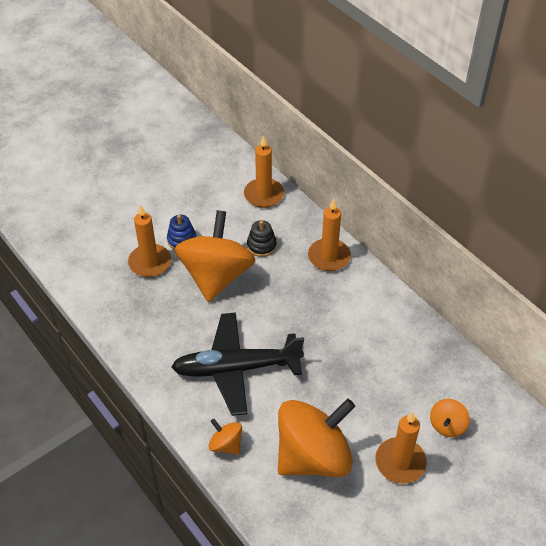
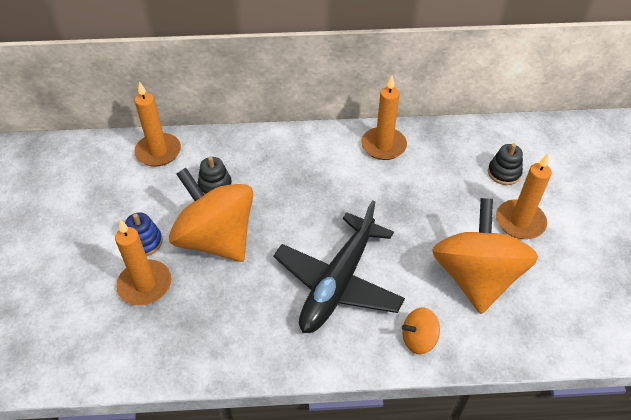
camera: 55 degrees left, 0 degrees up
orange candle [308,199,351,271] -> orange candle moved to [361,76,407,160]
orange spinning top [430,399,470,437] -> black stacking toy [488,143,523,185]

